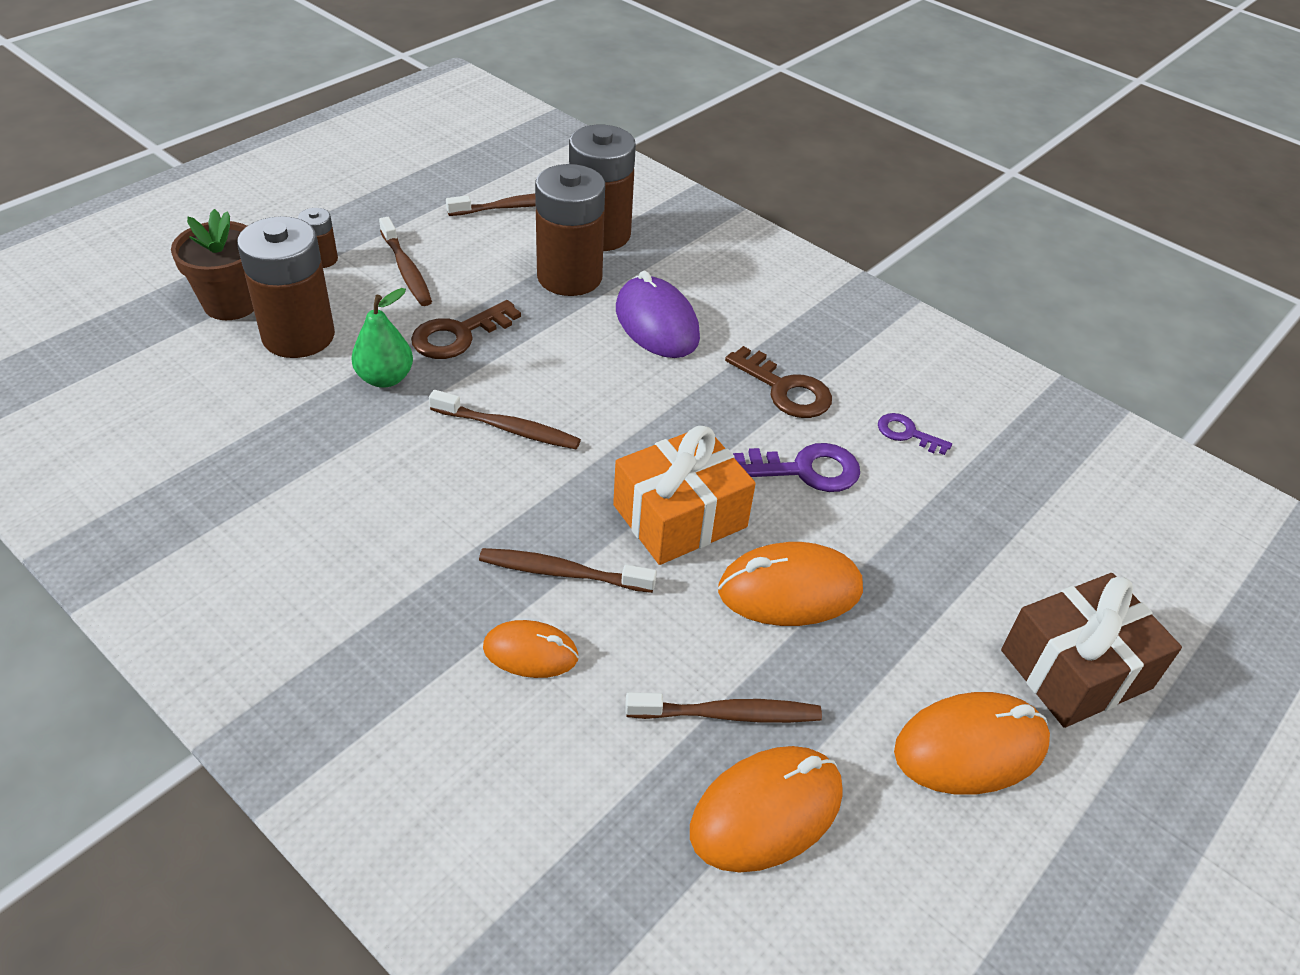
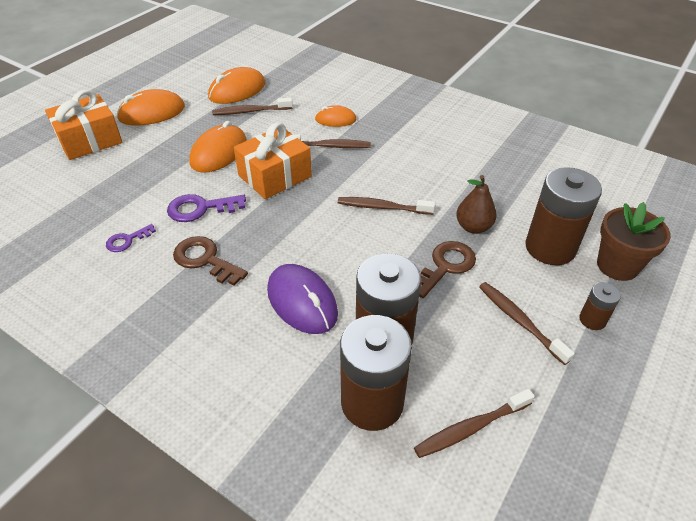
camera: 175 degrees right, 0 degrees up
green pear [352,288,413,388] -> brown pear [456,175,497,234]
orange mouse [718,542,863,626] -> orange mouse turned 45 degrees counterclockwise [189,121,247,173]
purple key [878,413,952,455] -> purple key turned 120 degrees clockwise [106,224,156,252]
brown gift [1001,573,1182,728] -> orange gift [45,89,122,160]

